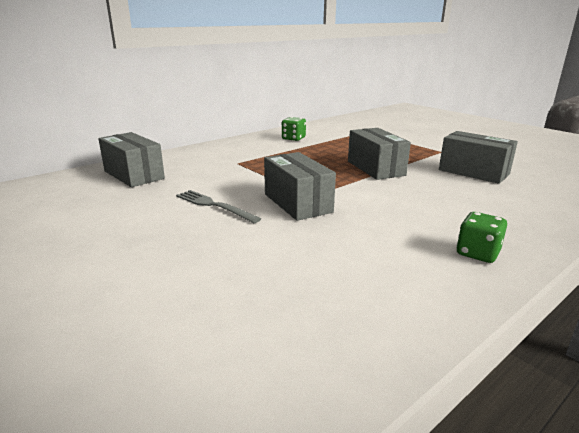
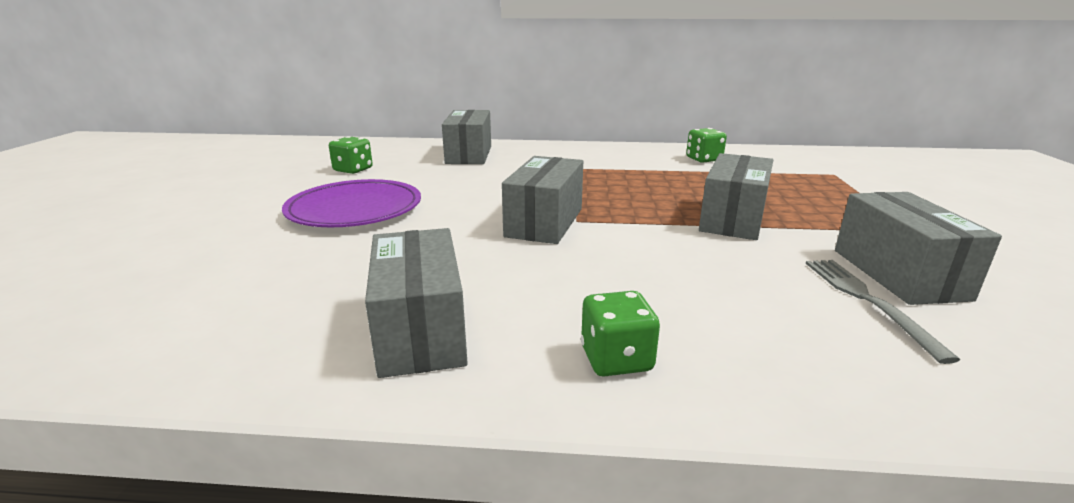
camera: 45 degrees right, 0 degrees up
grey fork [176,190,261,223] -> grey fork moved to [806,260,960,364]
none -> purple plate [282,179,421,227]
none -> green dice [329,136,373,174]
none -> grey box [365,228,468,378]

